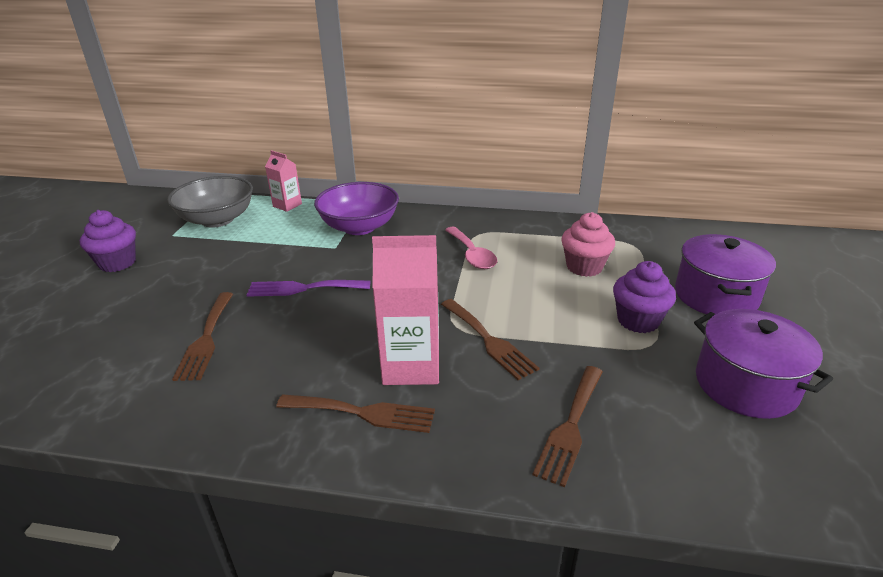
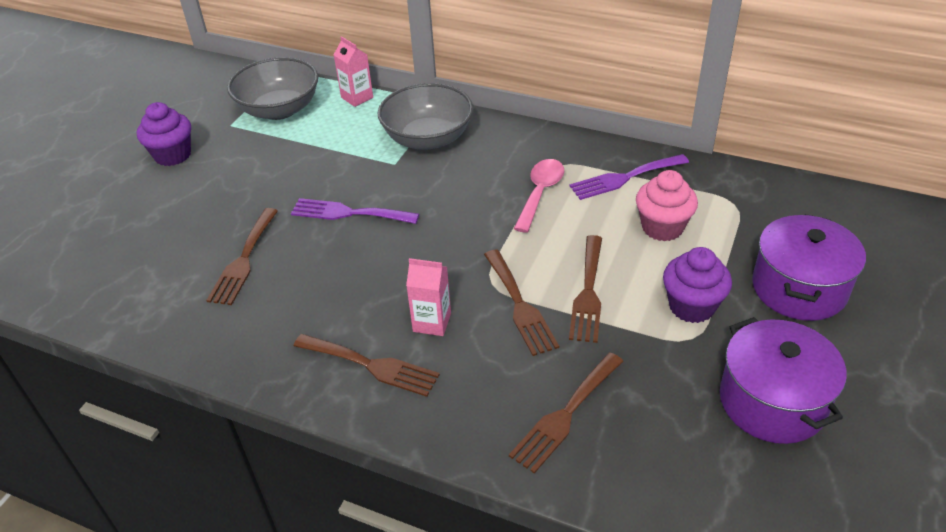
camera: 15 degrees right, 10 degrees up
purple bowl [314,182,399,235] -> grey bowl [378,83,473,150]
pink carton [372,235,439,385] -> pink carton [406,258,451,336], size x0.57
pink spoon [445,227,497,269] -> pink spoon turned 150 degrees counterclockwise [514,159,564,233]
none -> purple fork [569,154,689,200]
none -> brown fork [569,235,602,343]

